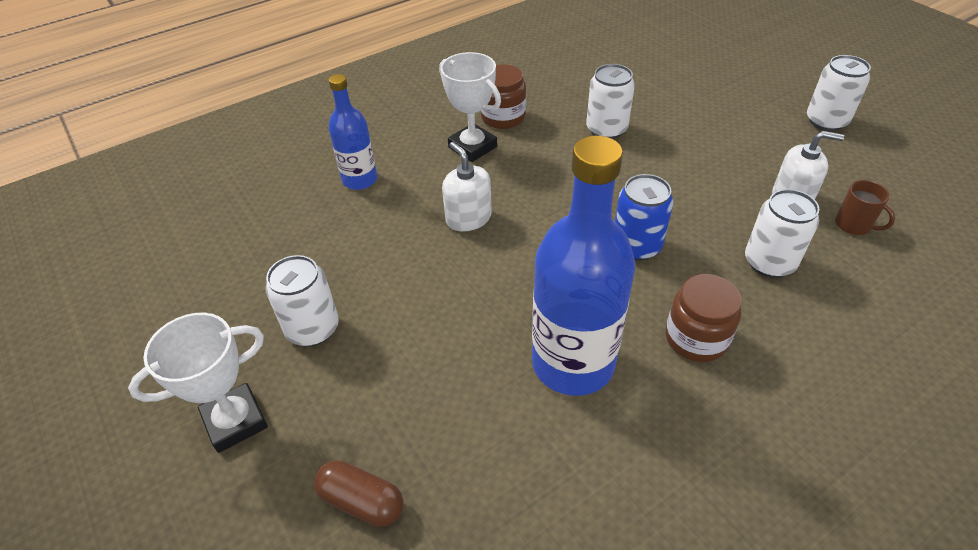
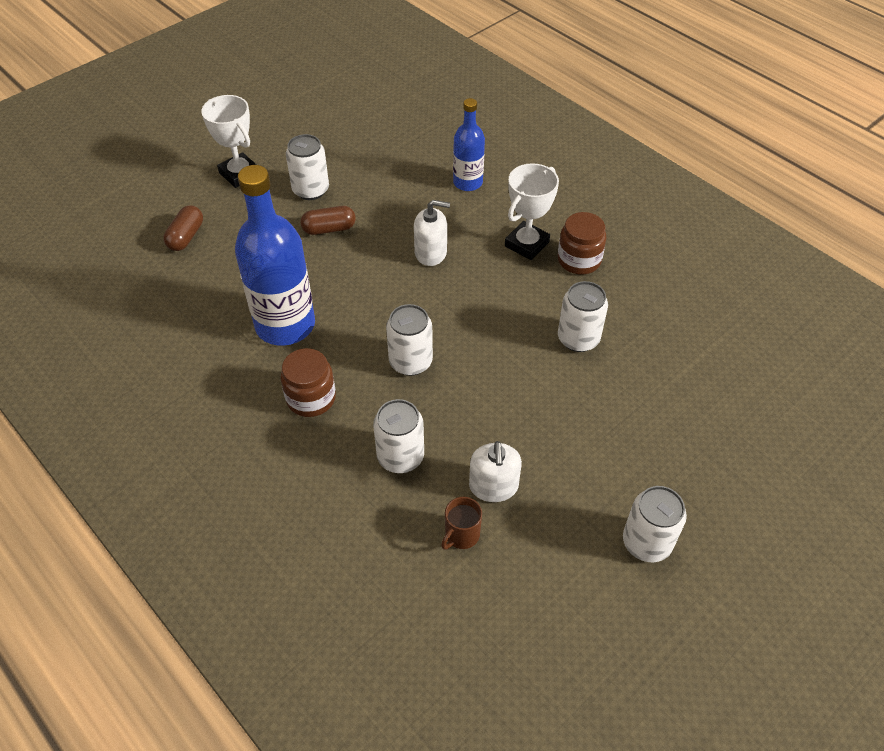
camera: 80 degrees right, 5 degrees up
white soap dispenser [442,142,492,232] -> white soap dispenser turned 45 degrees clockwise [414,200,450,266]
blue can [615,174,673,261] -> white can [386,304,433,376]
none -> brown capsule [300,206,356,235]

